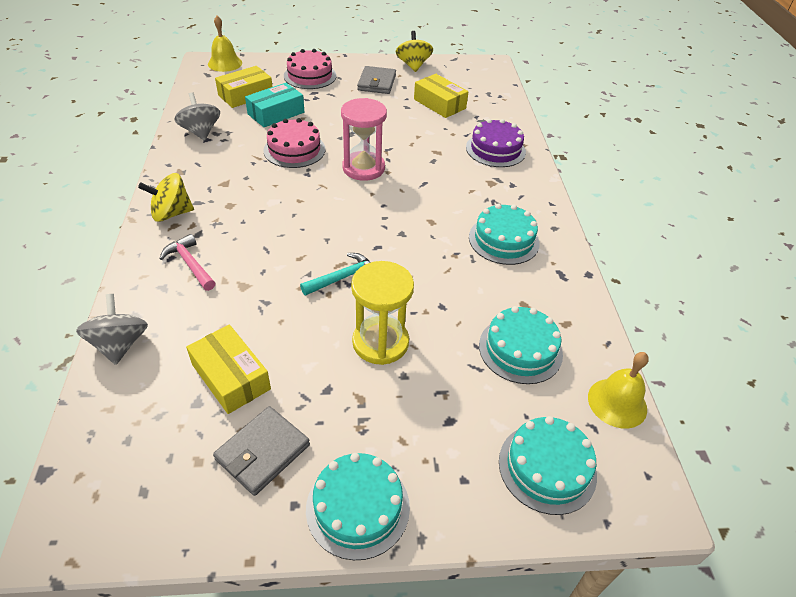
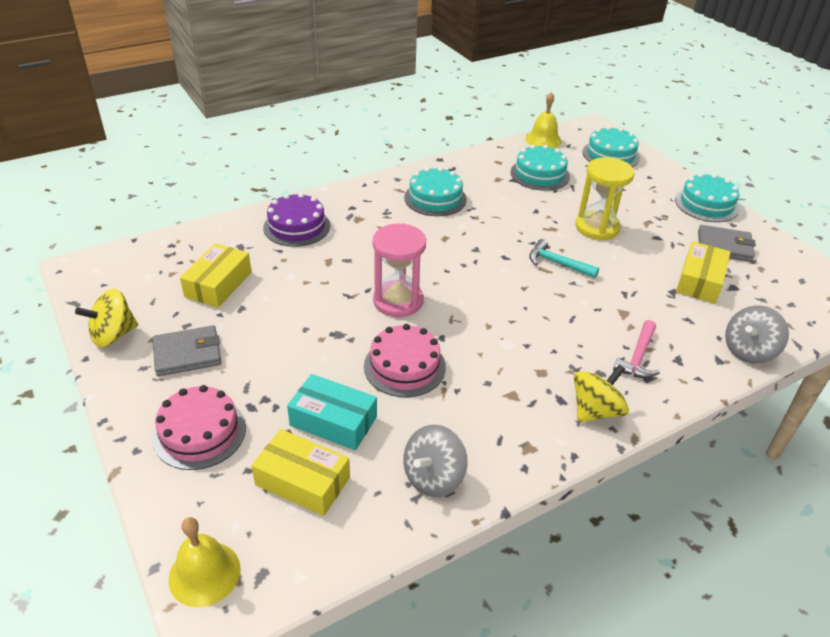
camera: 115 degrees left, 5 degrees down
yellow spinning top [138,173,194,222] -> yellow spinning top turned 90 degrees counterclockwise [574,364,629,423]

